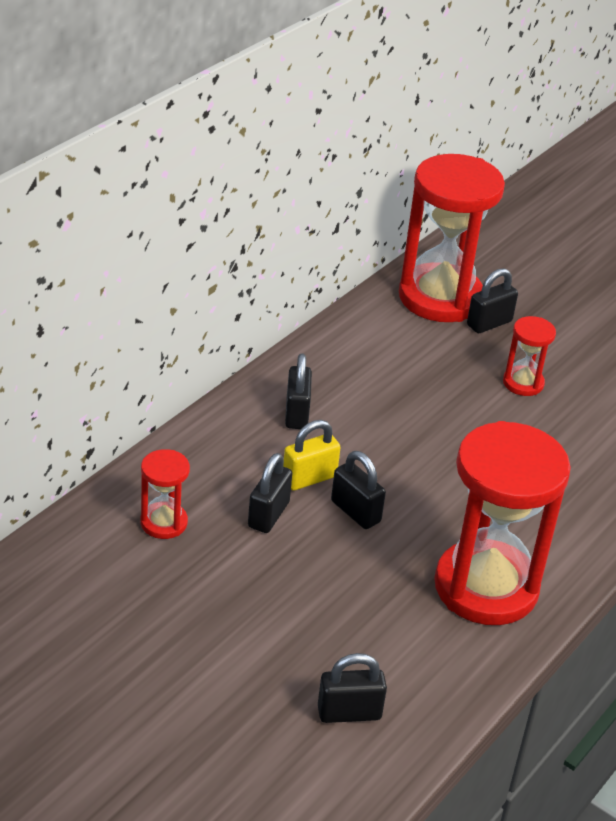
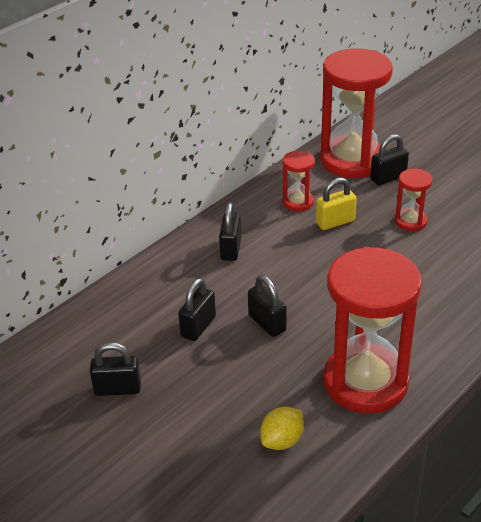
camera: 10 degrees right, 0 degrees up
red hourglass [140,449,190,539] -> red hourglass moved to [283,151,315,211]
yellow padlock [283,420,341,491] -> yellow padlock moved to [316,178,357,230]
black padlock [318,653,387,723] -> black padlock moved to [90,342,141,396]
none -> yellow lemon [260,407,304,450]

